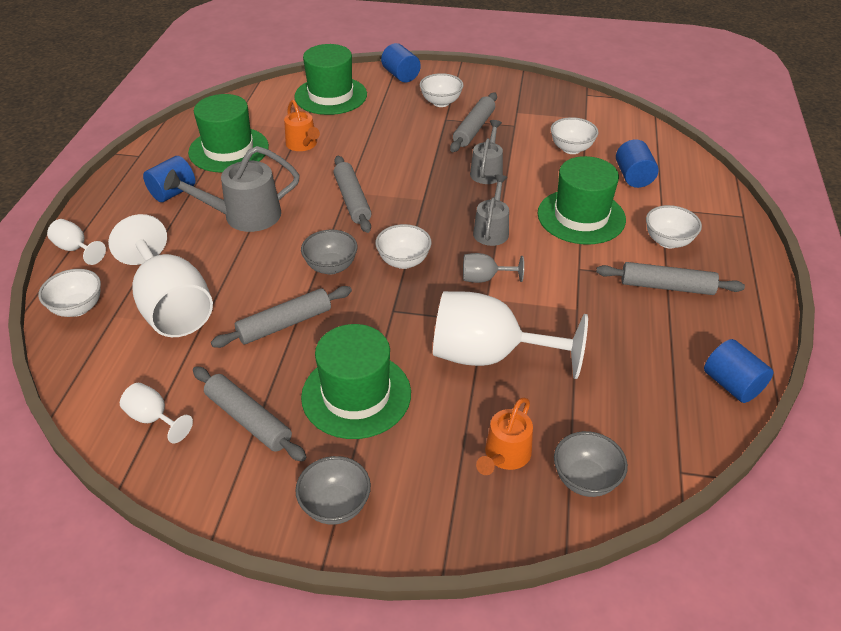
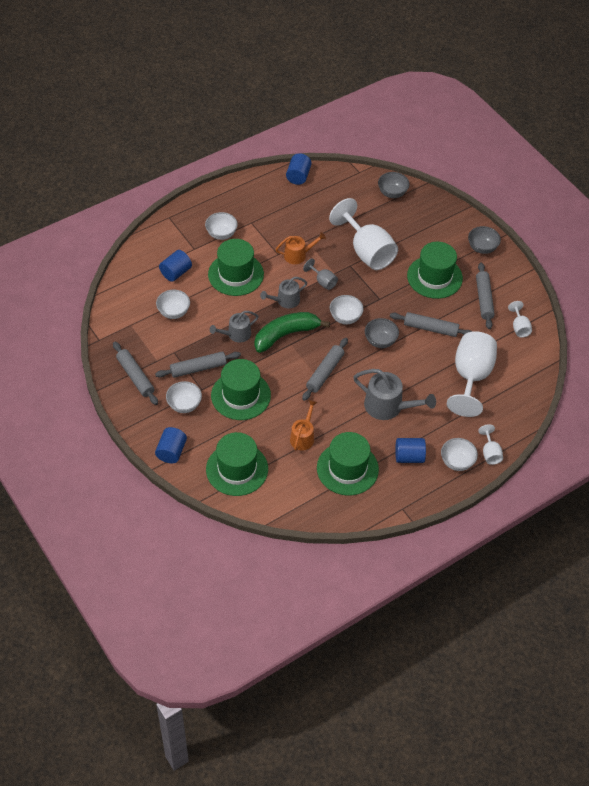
camera: 135 degrees left, 10 degrees up
white bowl [38,269,101,317] -> white bowl moved to [441,438,478,471]
orange watering can [476,397,533,475] -> orange watering can moved to [275,232,326,264]
grey rolling pin [596,262,745,295] -> grey rolling pin moved to [113,342,158,405]
none -> green hat [211,359,271,420]
none -> green banana [254,312,330,353]

